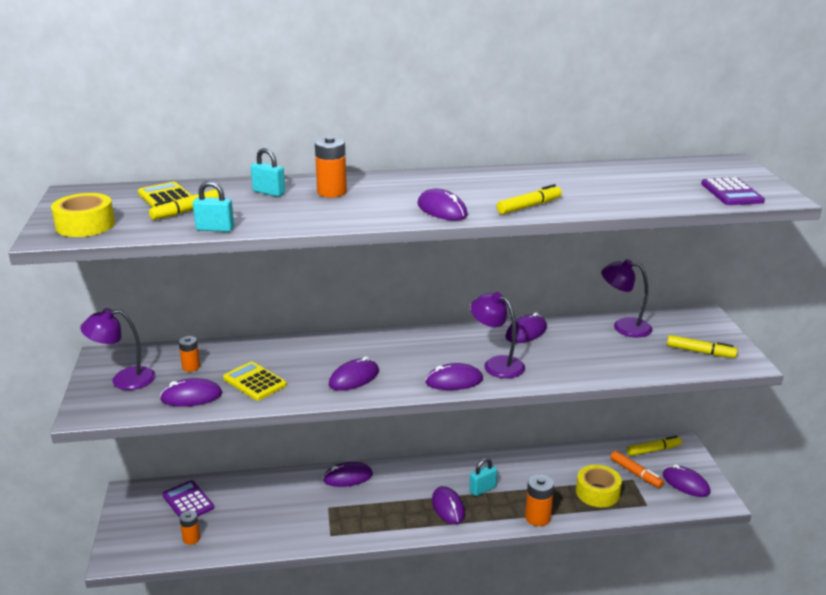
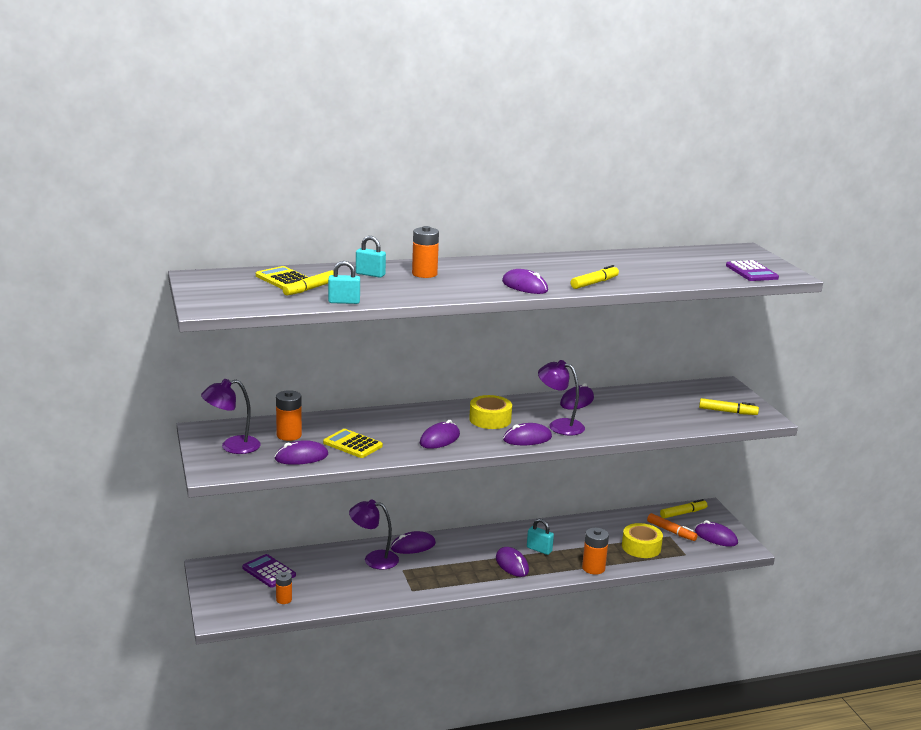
camera: 10 degrees left, 5 degrees down
yellow tape [51,193,115,237] -> yellow tape moved to [469,395,512,429]
orange battery [179,336,200,372] -> orange battery [276,390,302,441], size x1.55
turquoise padlock [469,458,497,496] -> turquoise padlock turned 75 degrees clockwise [527,519,554,555]
purple lamp [601,259,652,337] -> purple lamp moved to [349,499,399,570]

